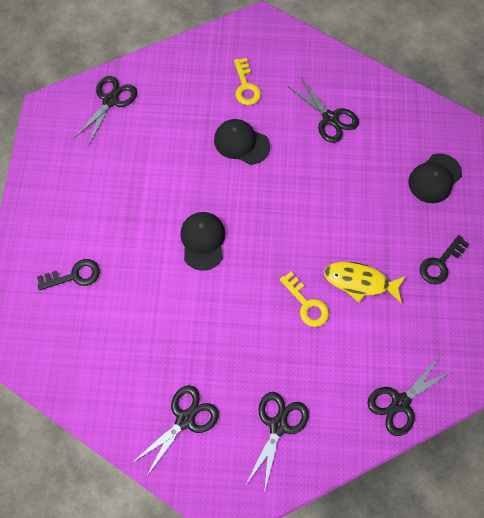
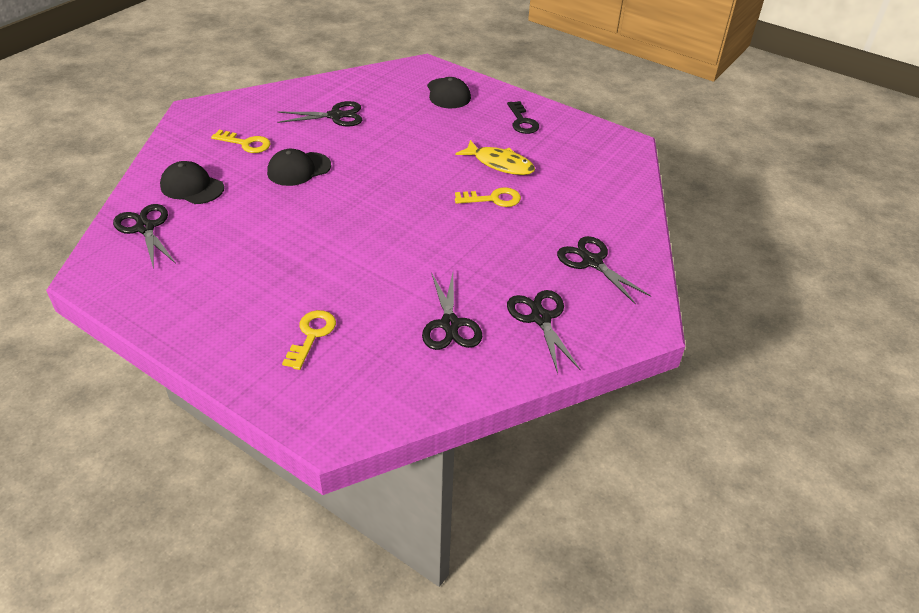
camera: 60 degrees left, 25 degrees down
black key [37,259,100,290] -> yellow key [282,310,336,370]
black cap [180,212,225,271] -> black cap moved to [160,161,224,204]
yellow fish [324,261,406,304] -> yellow fish turned 105 degrees counterclockwise [455,140,535,175]
black scissors [367,356,453,436] -> black scissors moved to [422,272,482,350]

